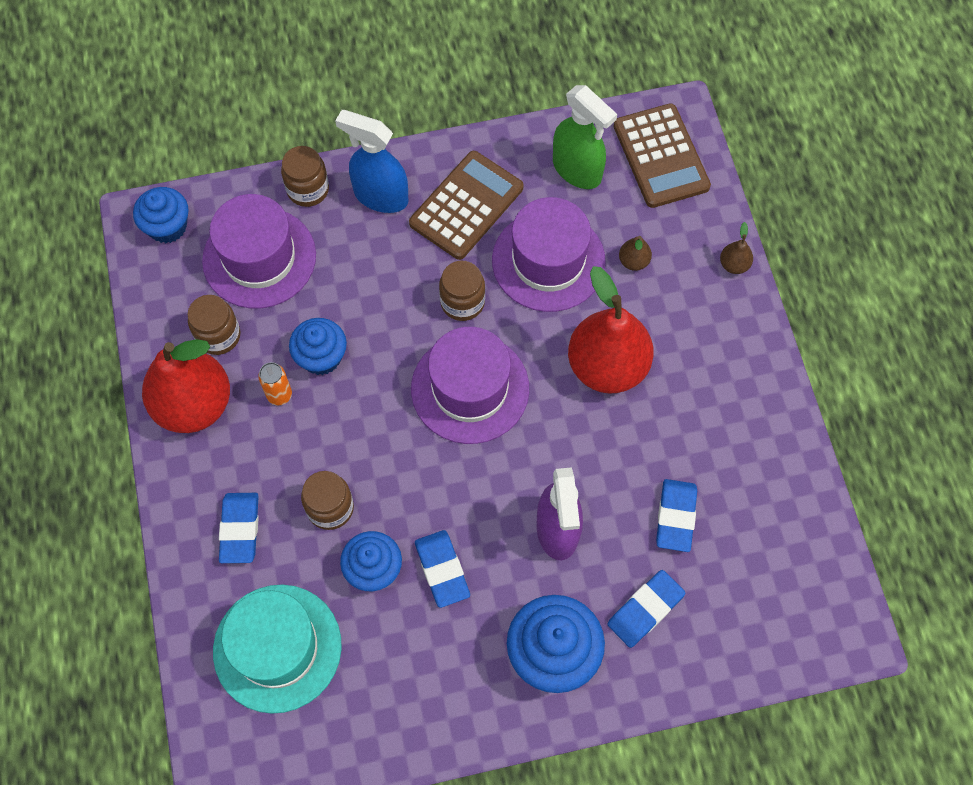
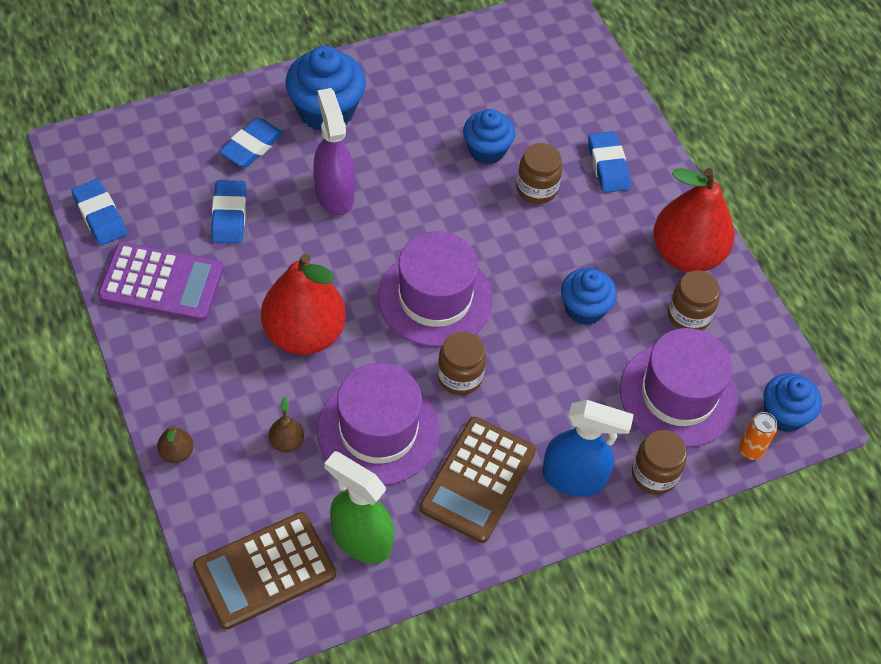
camera: 165 degrees right, 10 degrees down
turquoise hat [213,585,342,714] -> none
orange can [258,362,292,405] -> orange can moved to [739,412,777,460]
blue eraser [415,530,470,608] -> blue eraser moved to [71,179,127,245]
brown calculator [614,103,711,208] -> brown calculator turned 90 degrees counterclockwise [193,512,336,630]
none -> purple calculator [98,242,224,321]

